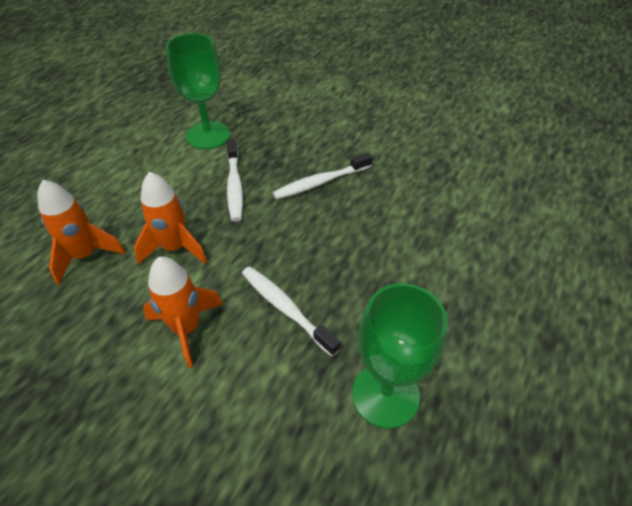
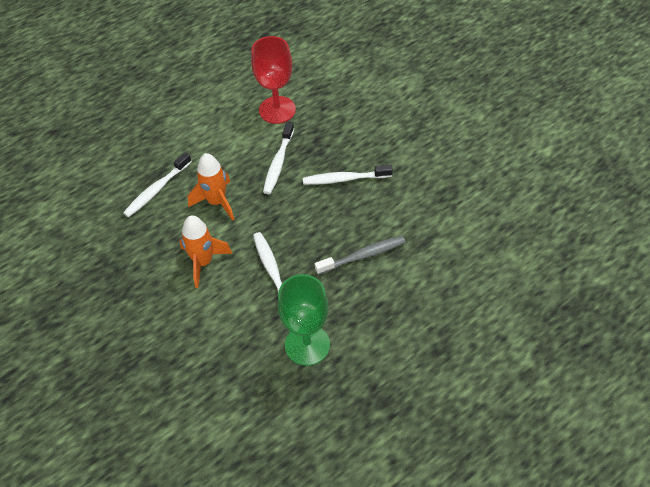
camera: 25 degrees right, 5 degrees up
orange rocket [37,180,126,285] -> white toothbrush [123,152,192,217]
green goblet [166,33,230,149] -> red goblet [251,36,296,124]
none -> grey toothbrush [315,236,406,275]

